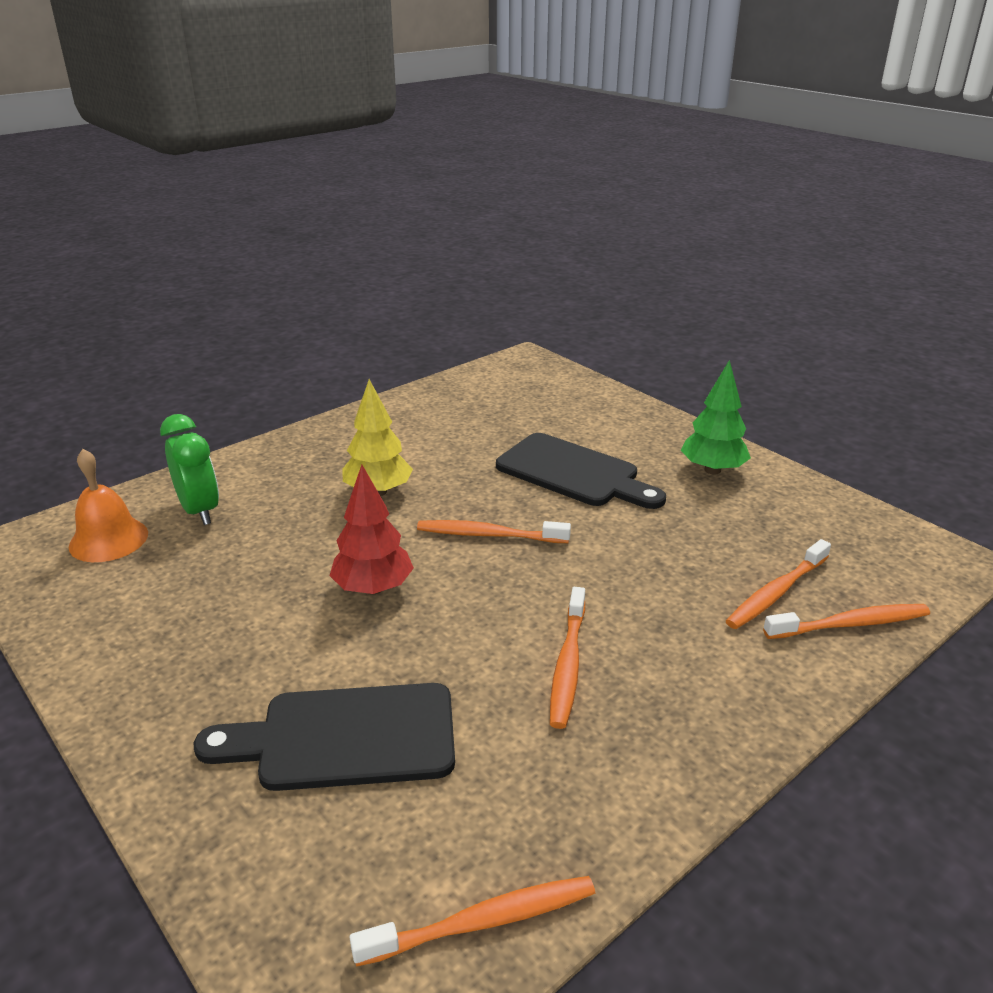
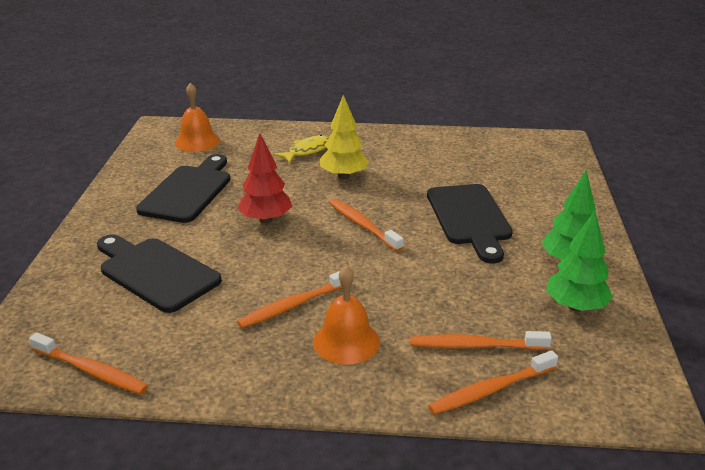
camera: 45 degrees right, 0 degrees up
green clock [160,414,219,525] -> none
orange toothbrush [763,604,930,639] -> orange toothbrush turned 120 degrees clockwise [428,350,558,415]
none -> black cutting board [136,154,230,223]
none -> yellow fish [273,135,330,163]
none -> orange bell [313,266,380,365]
none -> green tree [546,211,613,312]

